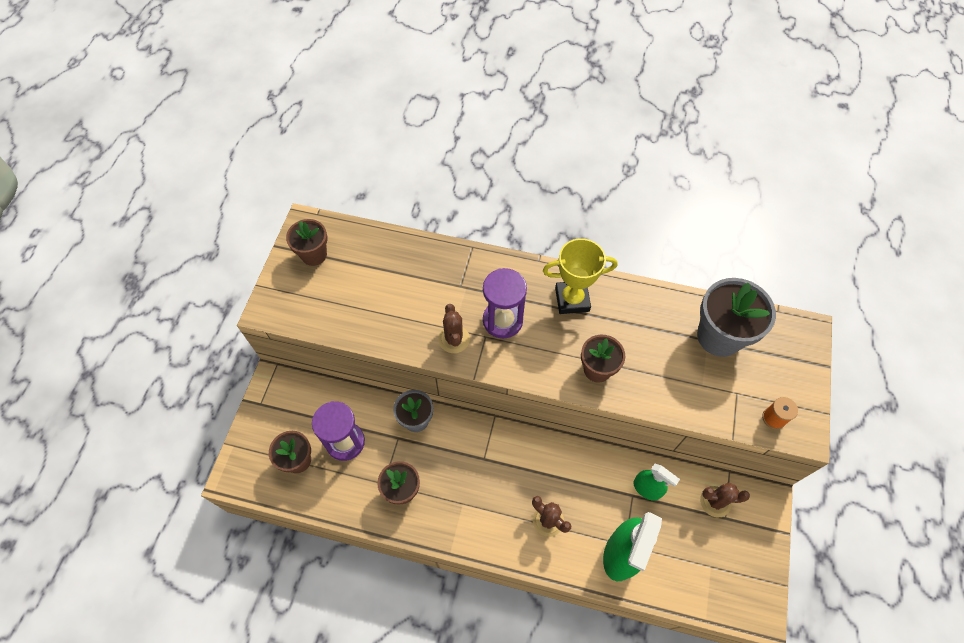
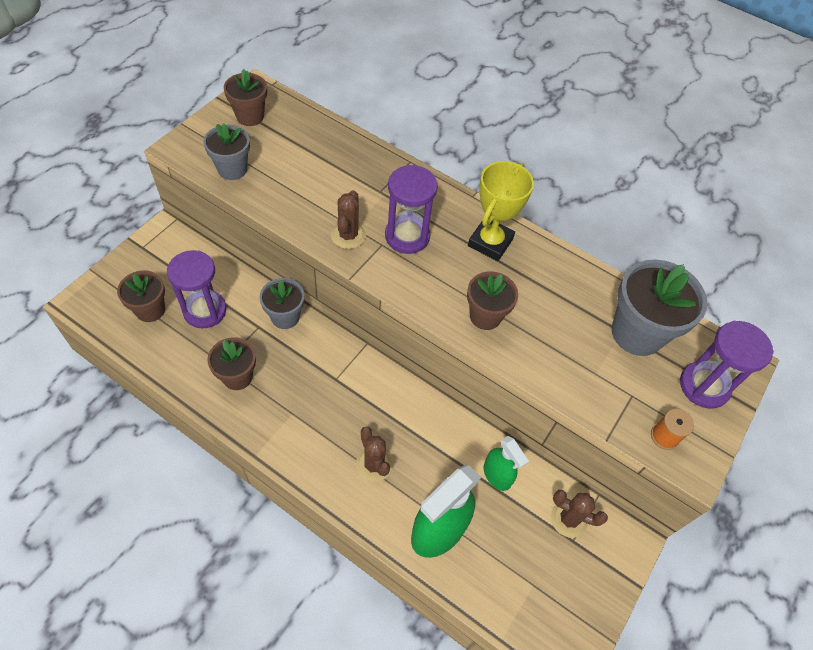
camera: 15 degrees right, 5 degrees down
yellow trophy [543,238,618,314] -> yellow trophy turned 75 degrees counterclockwise [468,161,534,261]
none -> grey flower pot [203,124,250,180]
none -> purple hourglass [680,321,774,409]

